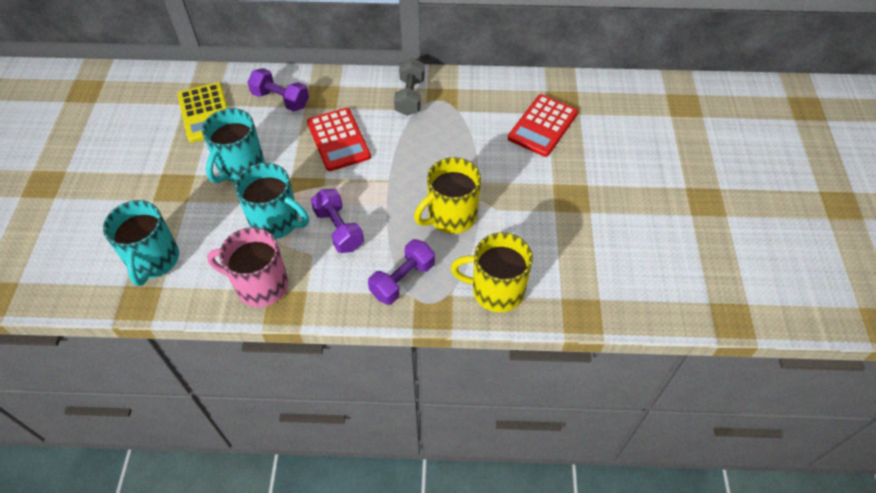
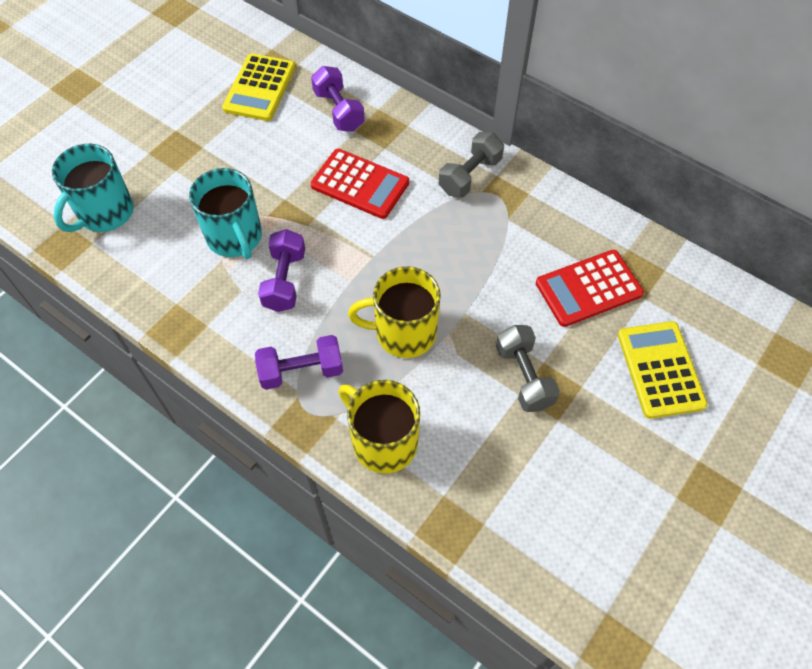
camera: 35 degrees right, 5 degrees up
turquoise mug [202,108,264,183] -> none
pink mug [207,227,288,307] -> none
red calculator [307,108,371,171] -> red calculator turned 75 degrees counterclockwise [310,149,409,219]
none -> grey dumbbell [496,325,560,412]
none -> yellow calculator [618,321,708,419]

